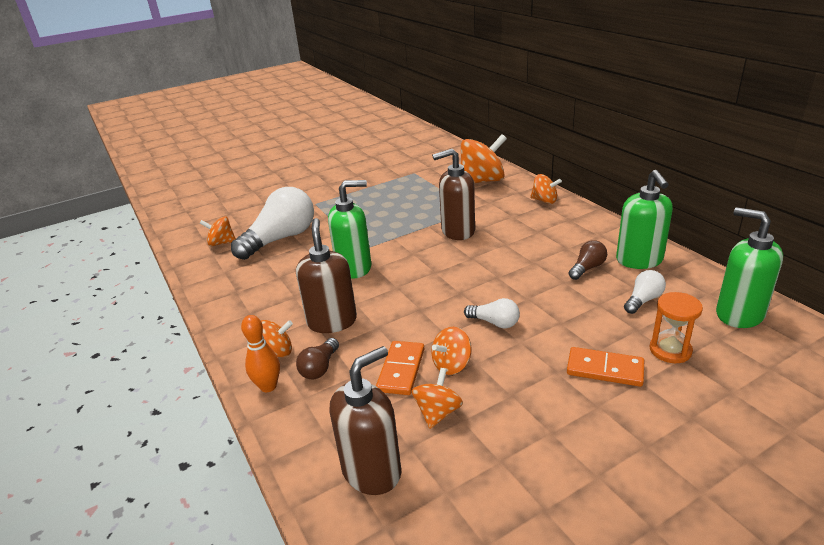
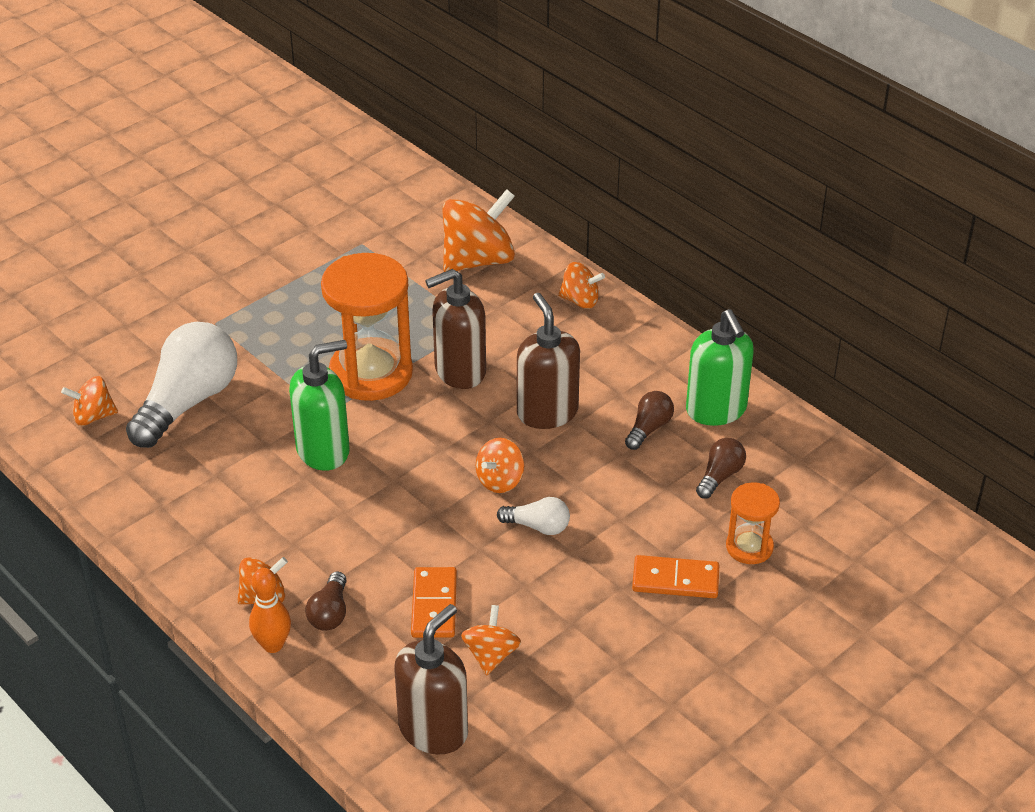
camera: 15 degrees left, 10 degrees up
brown soap dispenser [296,218,357,333] -> brown soap dispenser moved to [517,293,580,429]
orange spinning top [432,327,471,375] -> orange spinning top moved to [476,438,524,493]
white light bulb [624,270,666,314] -> brown light bulb [696,438,746,499]
green soap dispenser [716,207,783,328] -> none
none -> orange hourglass [321,253,413,401]

